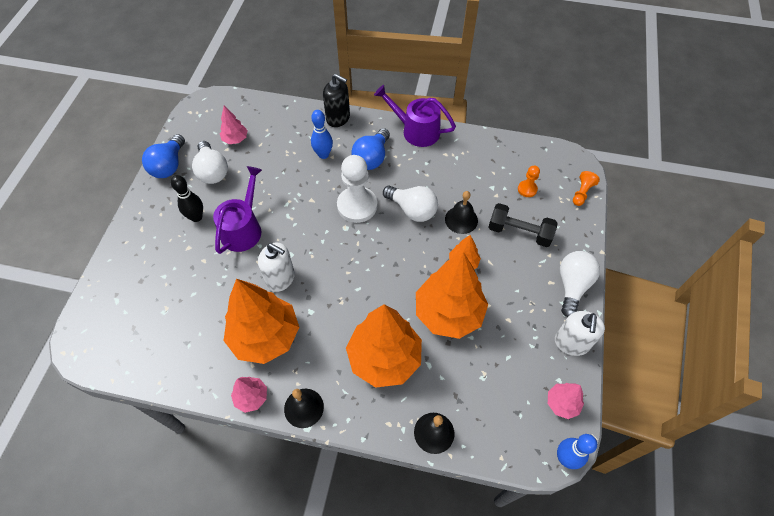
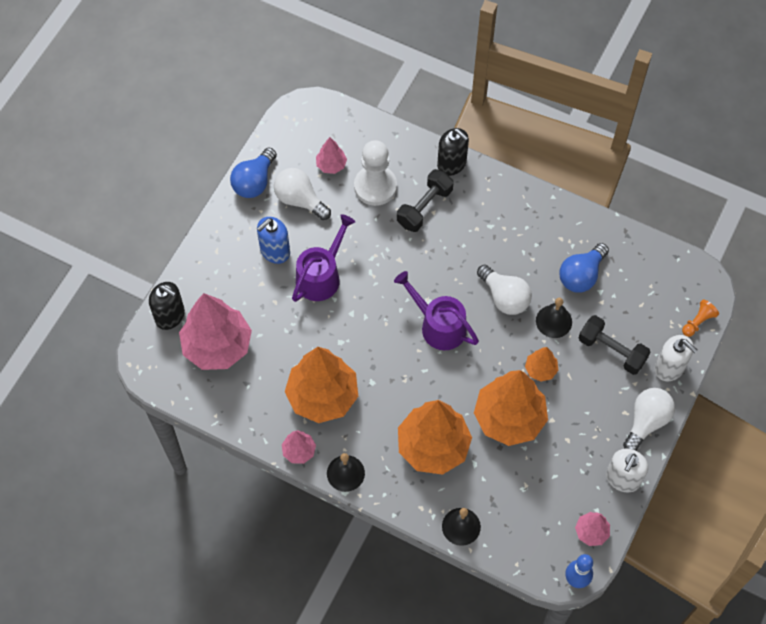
camera: 15 degrees right, 5 degrees up
black bowling pin [171,175,203,222] -> blue soap dispenser [257,217,290,264]
white light bulb [192,141,228,184] -> white light bulb turned 135 degrees clockwise [274,168,331,220]
white soap dispenser [258,243,295,292] -> white soap dispenser moved to [655,335,697,381]
blue bowling pin [311,110,333,159] -> black dumbbell [397,169,454,232]
white pawn [337,155,377,223] -> white pawn moved to [354,140,397,206]
blue light bulb [351,128,390,170] -> blue light bulb moved to [560,243,609,292]
purple watering can [374,85,456,147] -> purple watering can moved to [394,271,479,350]
orange pawn [518,166,540,197] -> none
none -> black soap dispenser [149,282,185,330]
none -> pink tree [179,293,252,370]

